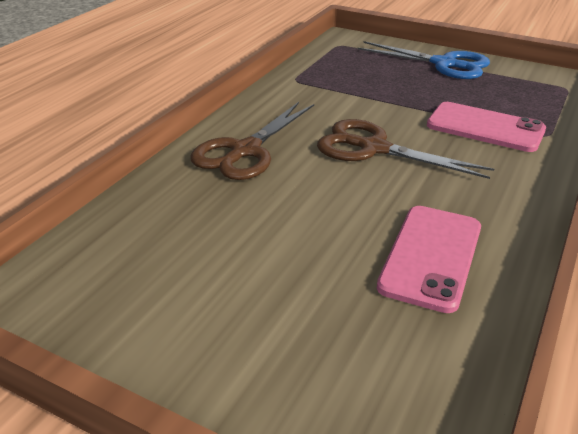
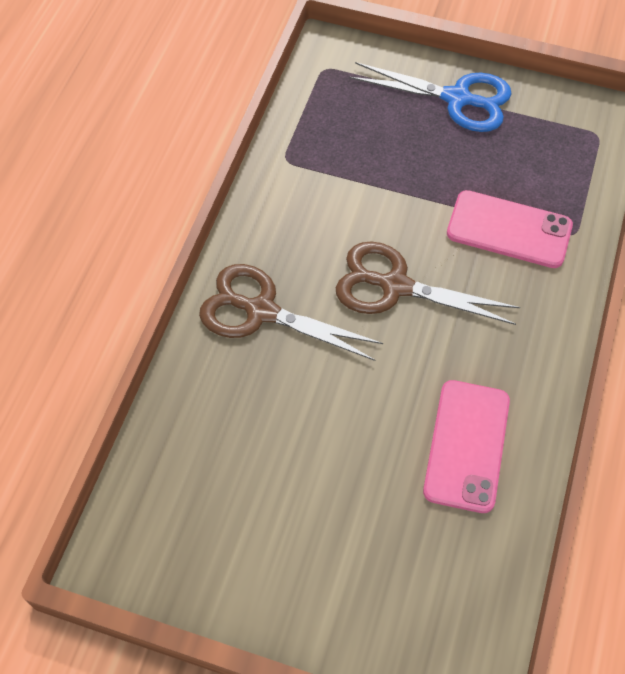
camera: 10 degrees left, 25 degrees up
brown scissors [190,102,314,180] -> brown scissors turned 90 degrees clockwise [199,264,383,361]

